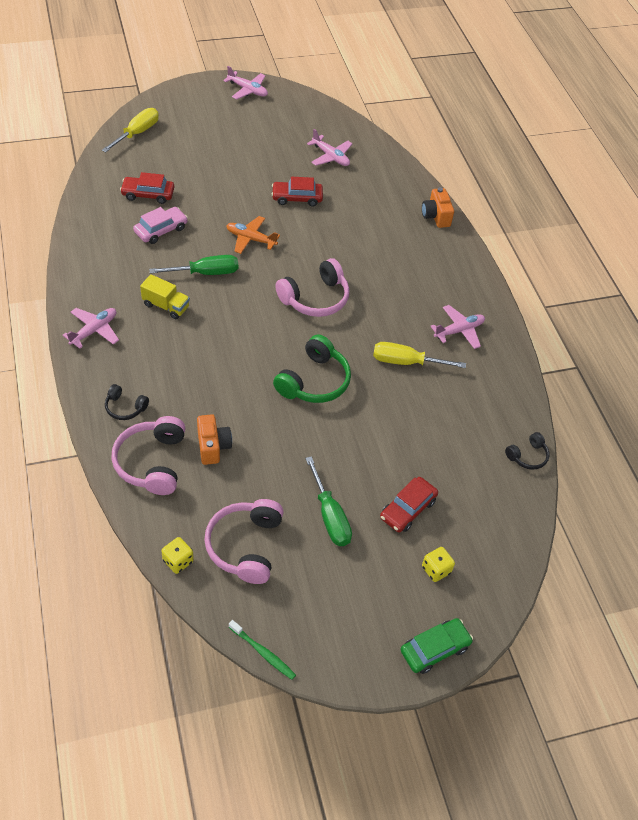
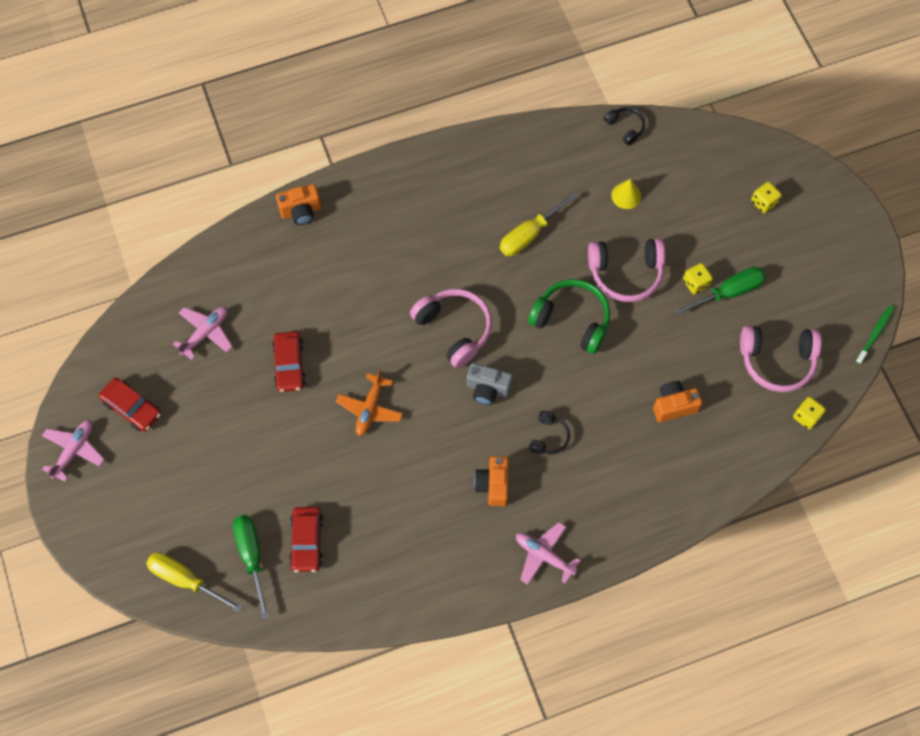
camera: 90 degrees left, 15 degrees up
black headphones [105,384,149,420] -> black headphones moved to [529,411,570,454]
pink headphones [111,416,185,495] -> pink headphones moved to [588,239,665,302]
pink car [133,207,188,244] -> none
yellow truck [140,274,190,319] -> orange camera [474,456,509,506]
green screwdriver [149,255,238,275] -> green screwdriver moved to [233,515,270,619]
yellow screwdriver [373,342,466,368] -> yellow screwdriver turned 45 degrees clockwise [500,192,577,256]
red car [380,477,438,533] -> red car moved to [99,378,161,432]
green car [400,618,473,674] -> none
pink plane [430,305,485,349] -> none
none -> grey camera [467,363,513,405]
none -> yellow cone [611,179,641,209]
none -> yellow dice [683,263,713,294]

